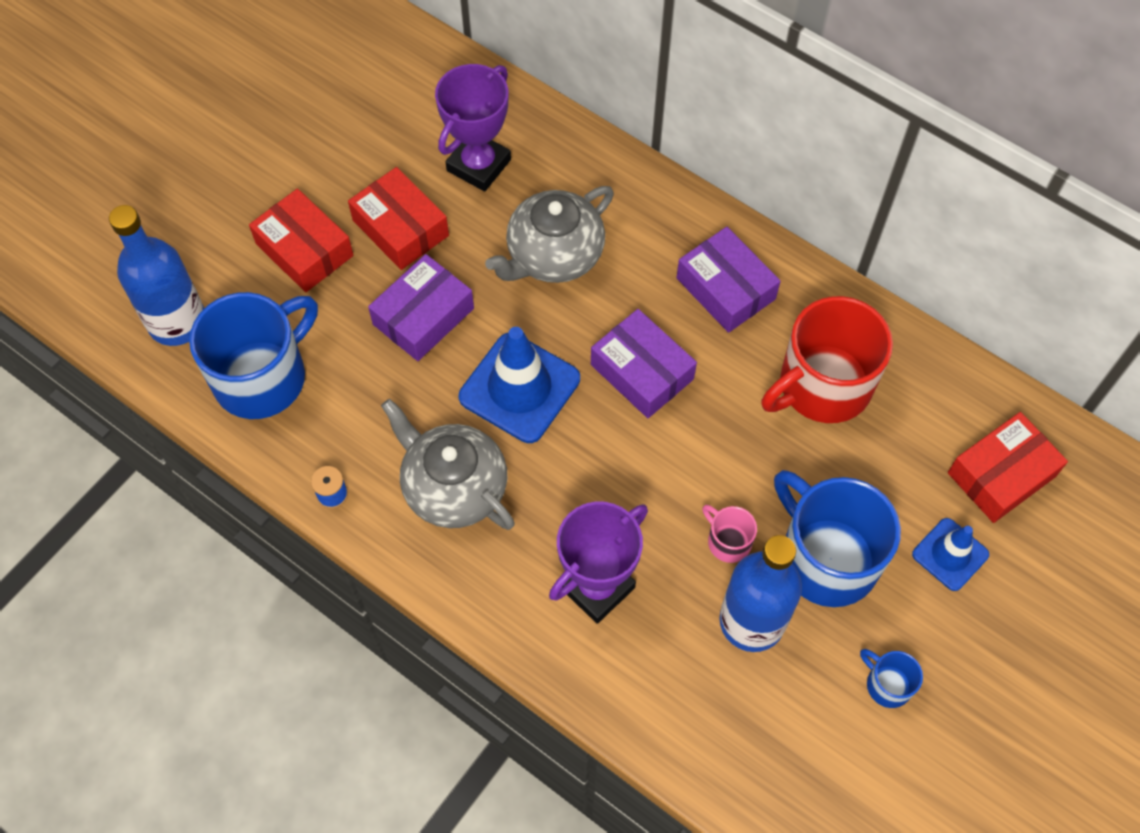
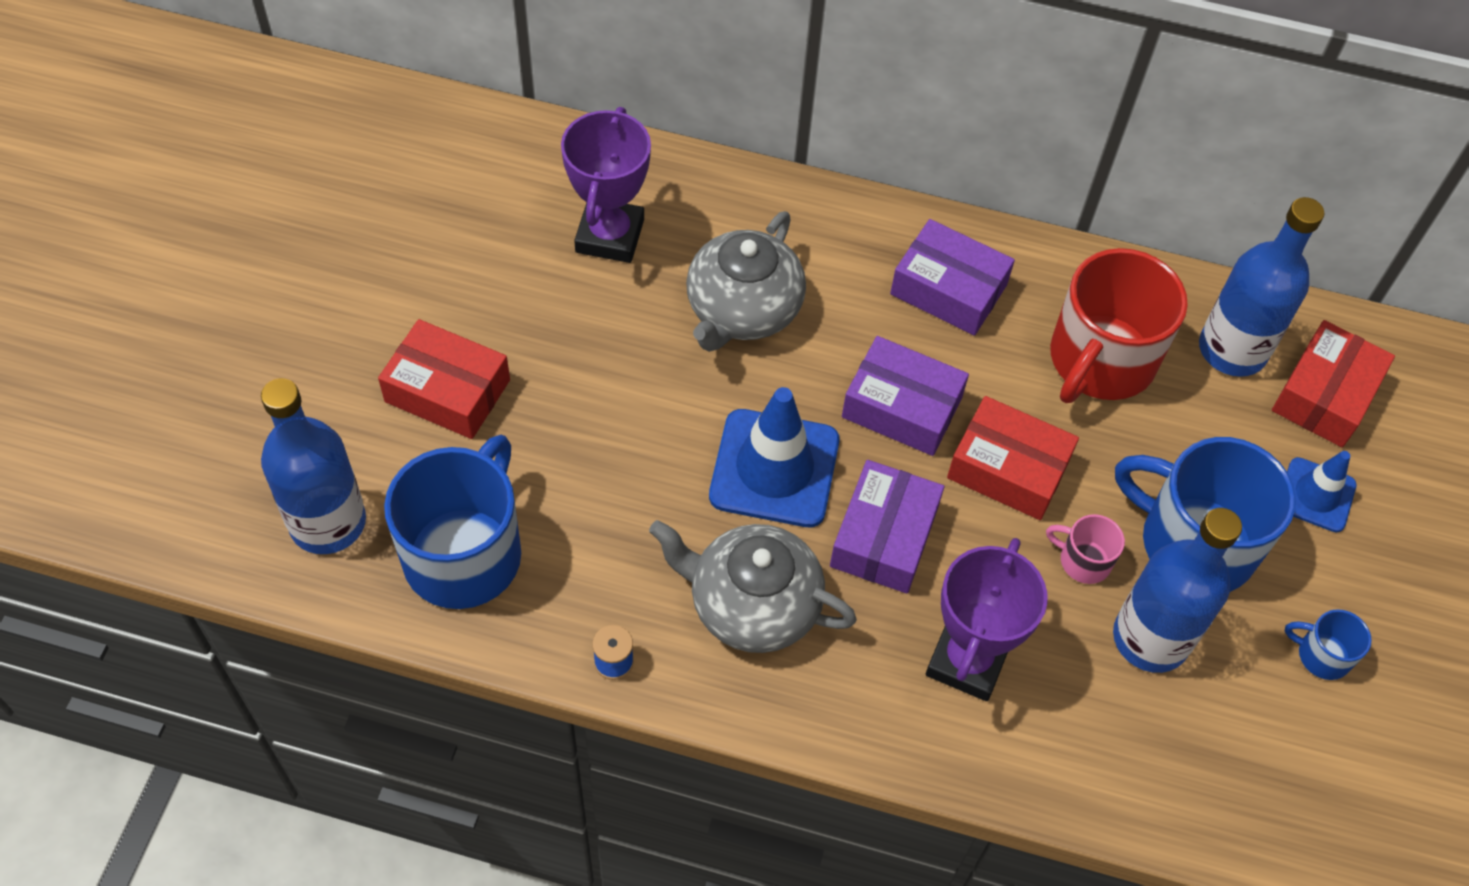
camera: 25 degrees left, 5 degrees down
red box [348,167,449,270] -> red box moved to [947,396,1079,520]
purple box [368,254,474,361] -> purple box moved to [830,460,944,594]
none -> blue bottle [1199,197,1325,377]

